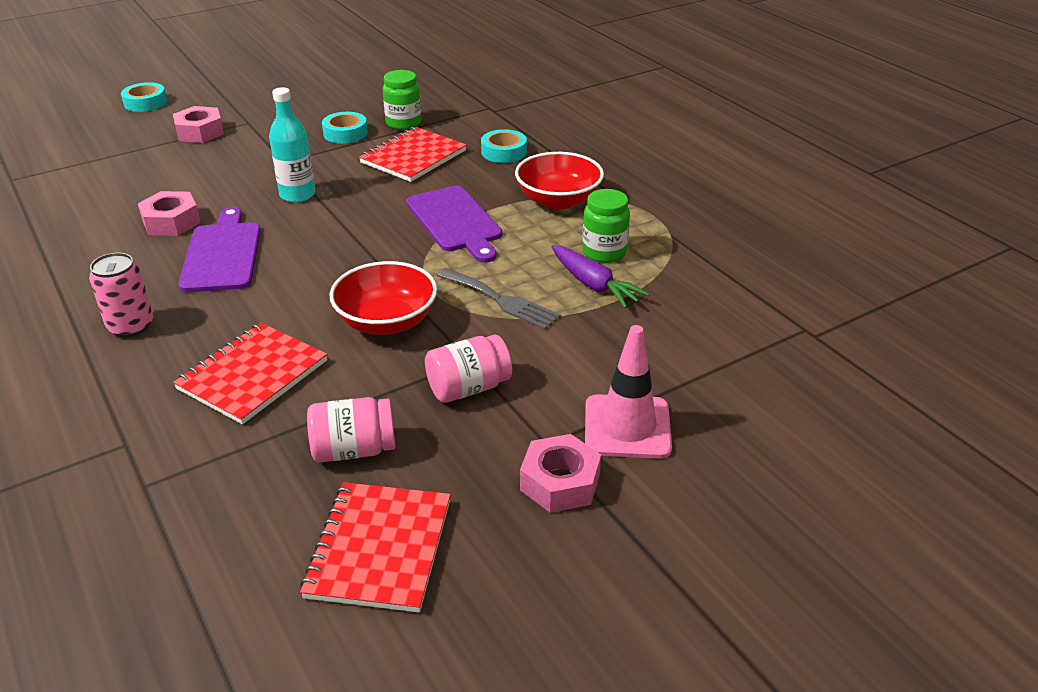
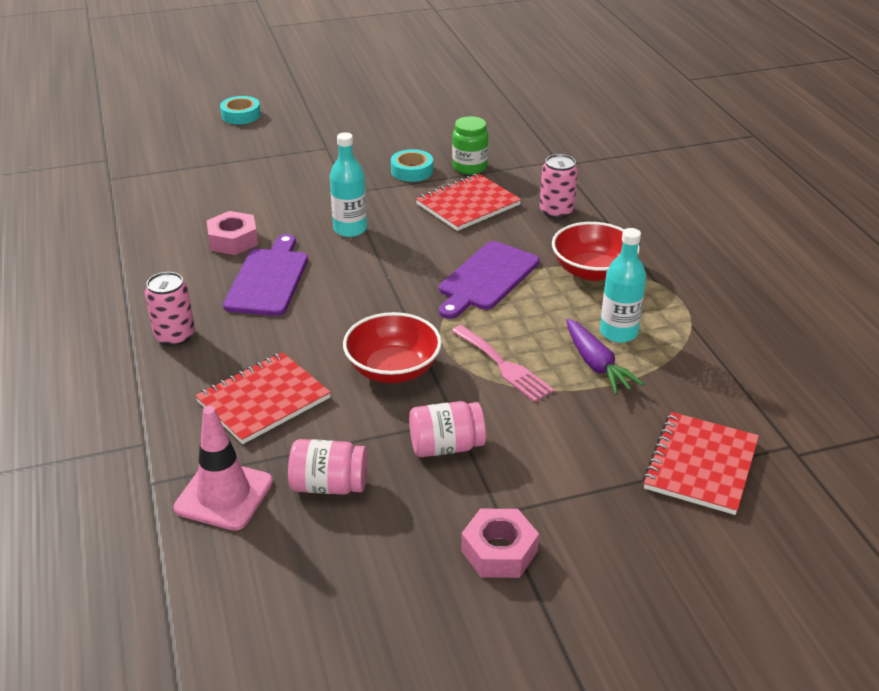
camera: 15 degrees right, 0 degrees up
pink nut [173,106,224,143] -> none
red notebook [300,482,451,612] -> red notebook moved to [643,412,759,515]
purple cutting board [406,186,502,263] -> purple cutting board turned 45 degrees clockwise [439,241,539,319]
grey fork [436,268,561,330] -> pink fork [452,325,554,402]
turquoise tape [481,129,527,163] -> pink can [540,154,578,219]
green jar [582,189,630,263] -> turquoise bottle [600,228,646,343]
pink traffic cone [585,325,672,459] -> pink traffic cone moved to [173,406,273,531]

